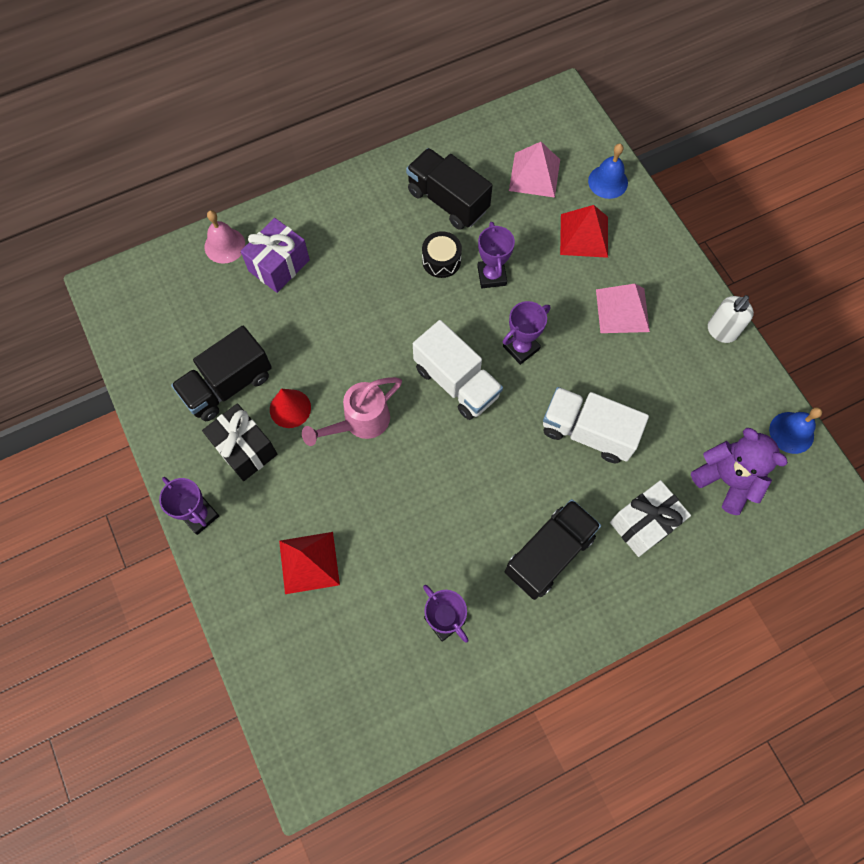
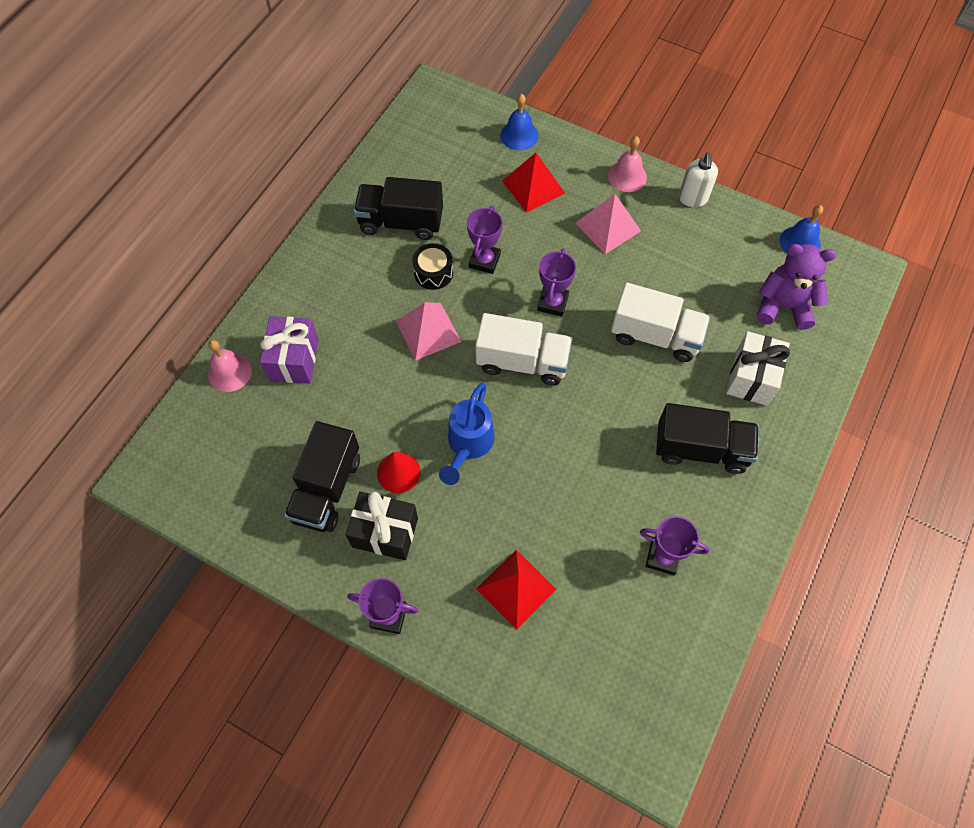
camera: 35 degrees left, 5 degrees down
pink watering can [302,377,402,446] -> blue watering can [439,383,495,485]
purple trophy [477,222,515,288] -> purple trophy turned 60 degrees clockwise [467,206,503,274]
black truck [505,499,601,600] -> black truck turned 90 degrees clockwise [656,403,759,474]
pink pyramid [509,142,560,198] -> pink pyramid moved to [396,302,461,361]
white truck [543,387,649,463] -> white truck turned 150 degrees counterclockwise [611,283,710,362]
none -> pink bell [608,136,647,192]

